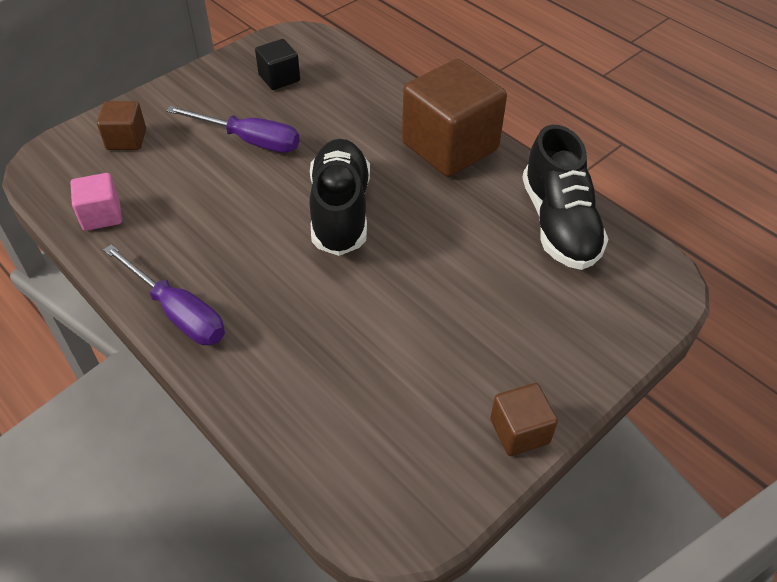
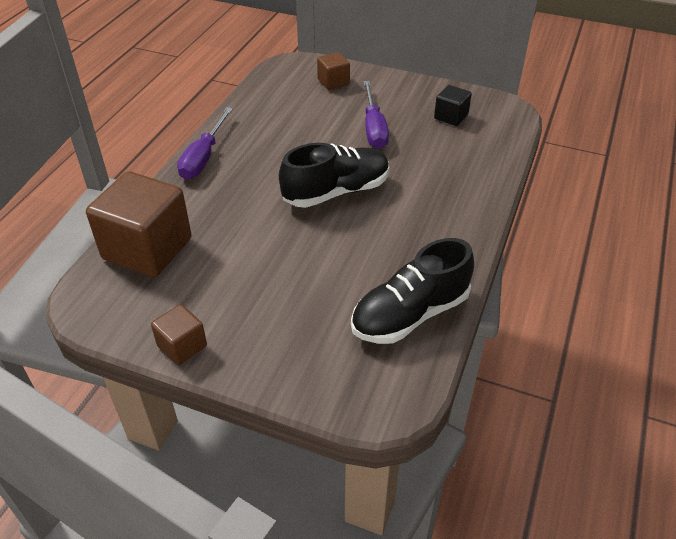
camera: 65 degrees right, 5 degrees down
pink cube [70,173,122,231] -> none
brown cube [402,59,507,177] -> brown cube moved to [86,171,192,277]

